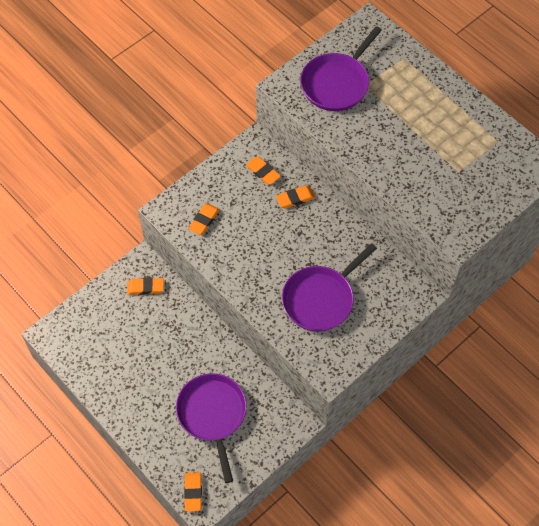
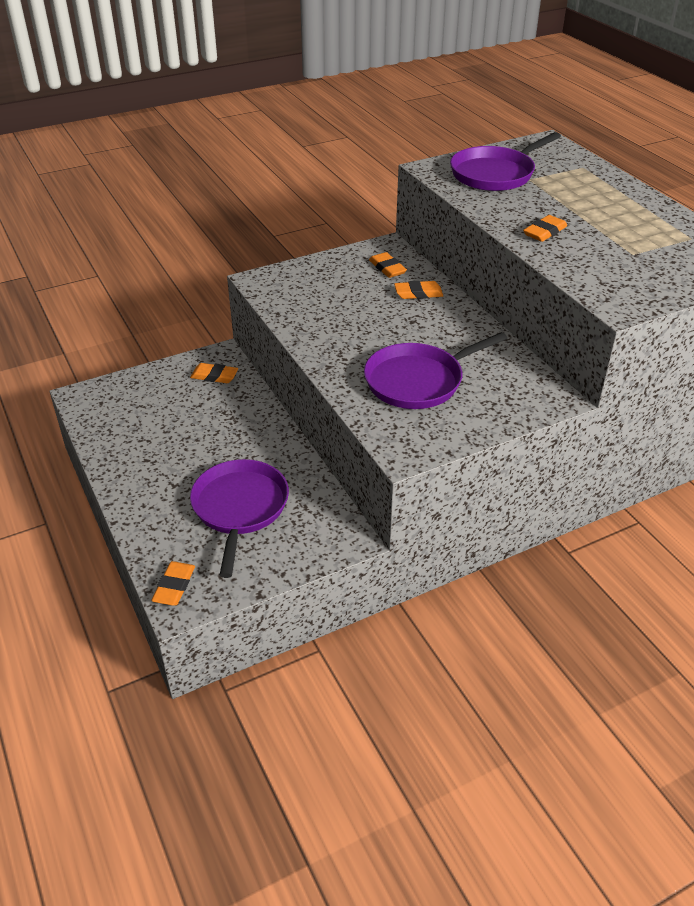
camera: 15 degrees right, 20 degrees down
orange eraser [188,203,220,235] -> orange eraser moved to [523,215,567,242]

